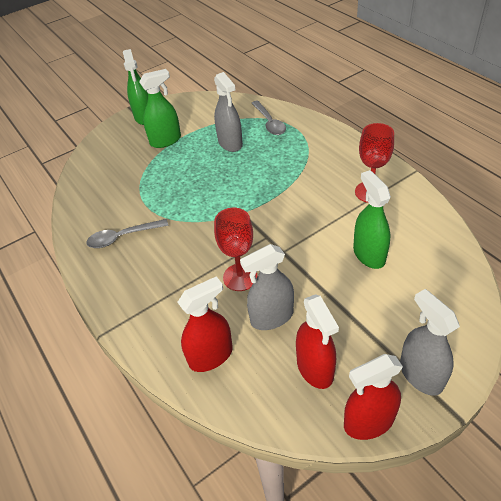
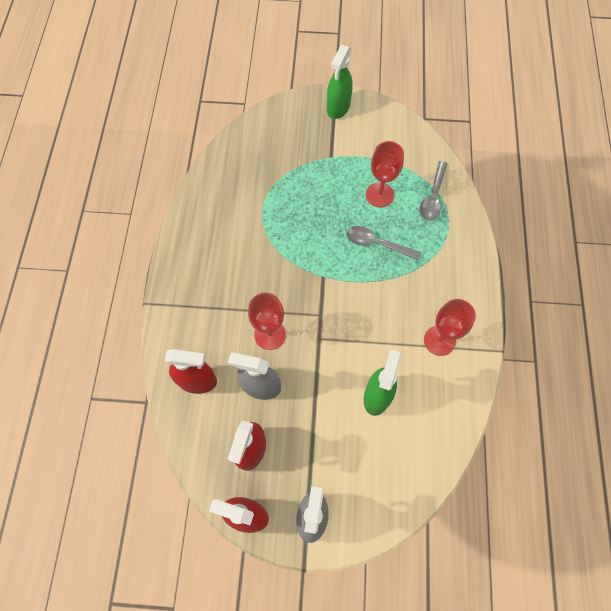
camera: 35 degrees right, 20 degrees up
grey spoon [86,219,168,248] -> grey spoon moved to [346,226,421,261]
green spray bottle [139,69,181,148] -> none
grey spray bottle [214,72,243,152] -> red goblet [366,141,404,208]

